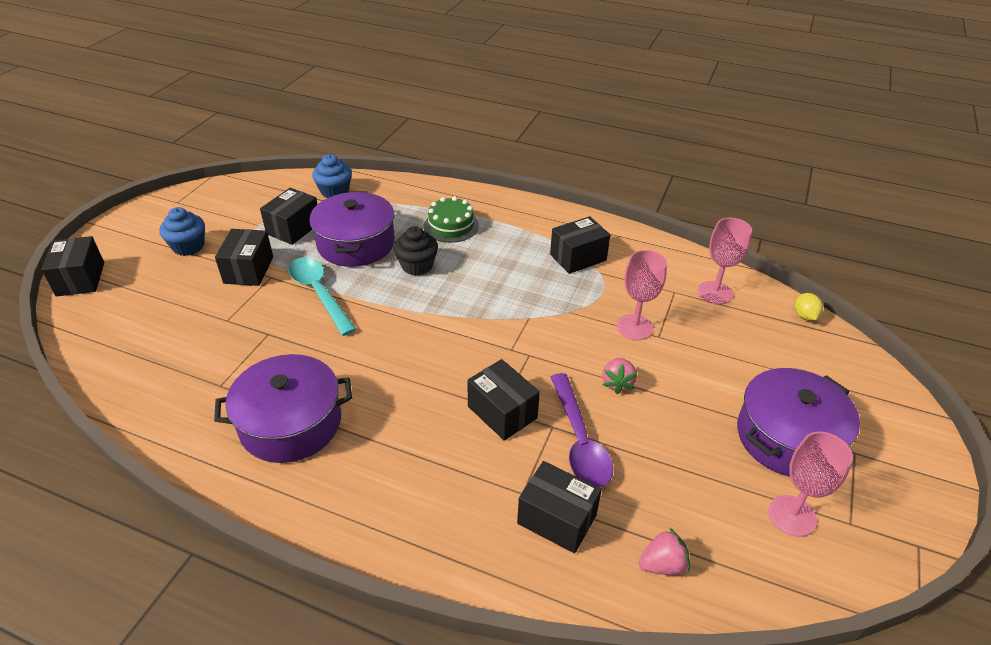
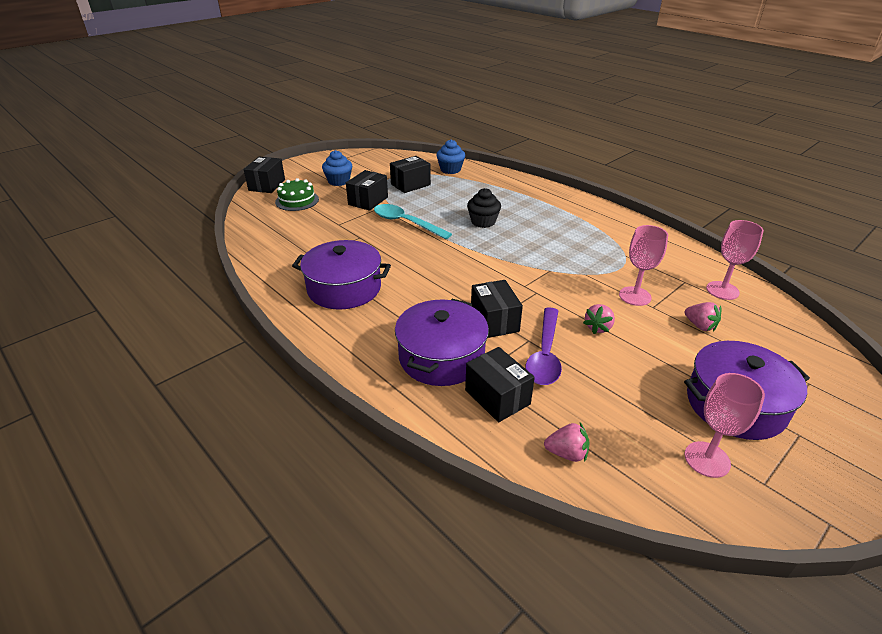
camera: 25 degrees right, 5 degrees down
turquoise spoon [288,257,357,336] -> turquoise spoon turned 45 degrees counterclockwise [374,204,452,239]
purple pot [309,192,395,267] -> purple pot moved to [395,299,489,386]
green cake [424,196,479,243] -> green cake moved to [275,178,319,211]
black box [550,216,610,274] -> none
yellow lemon [795,293,823,321] -> none
none -> pink strawberry [685,302,721,331]

